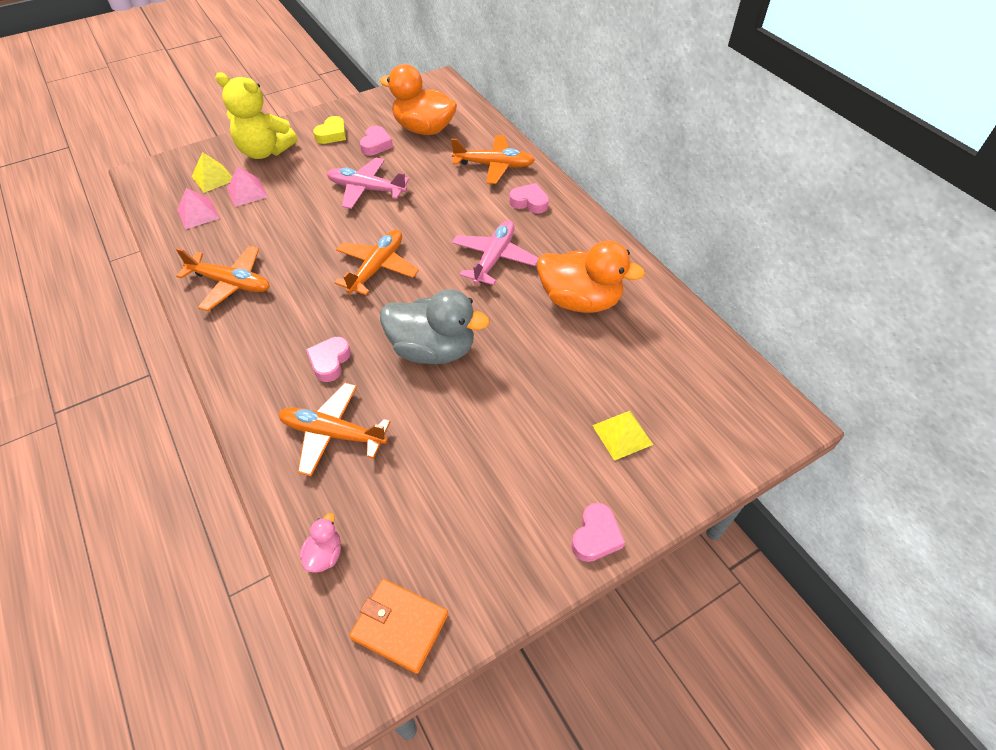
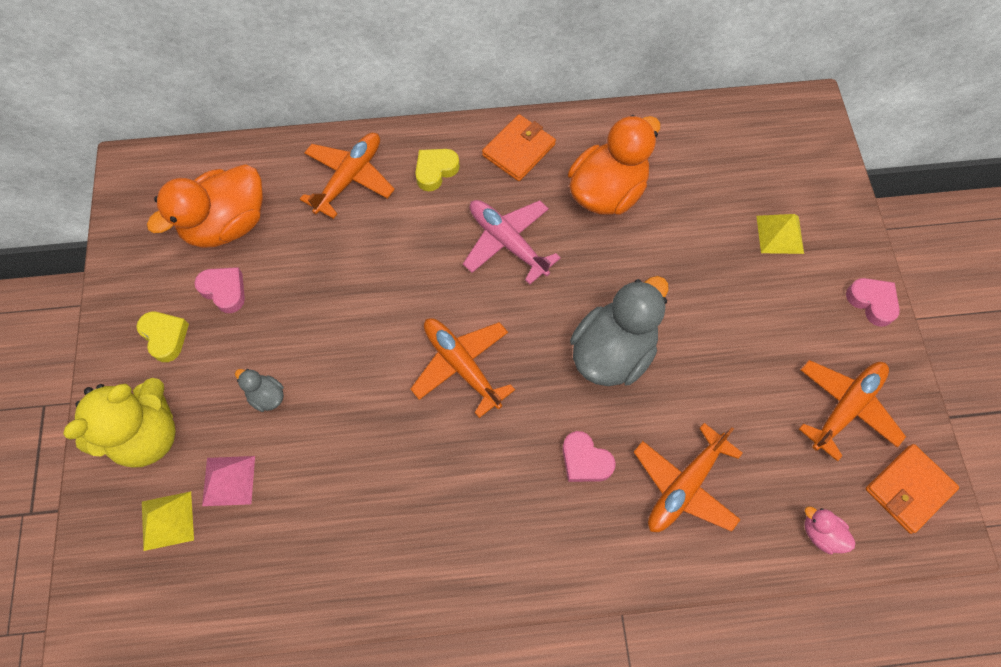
camera: 65 degrees left, 15 degrees up
orange plane [176,246,270,311] -> orange plane moved to [799,360,906,461]
pink pyramid [177,188,220,229] -> none
pink plane [327,158,409,209] -> none
pink heart [509,183,549,213] -> yellow heart [415,149,460,191]
none -> grey duck [235,369,284,412]
none -> orange wallet [482,114,556,181]

